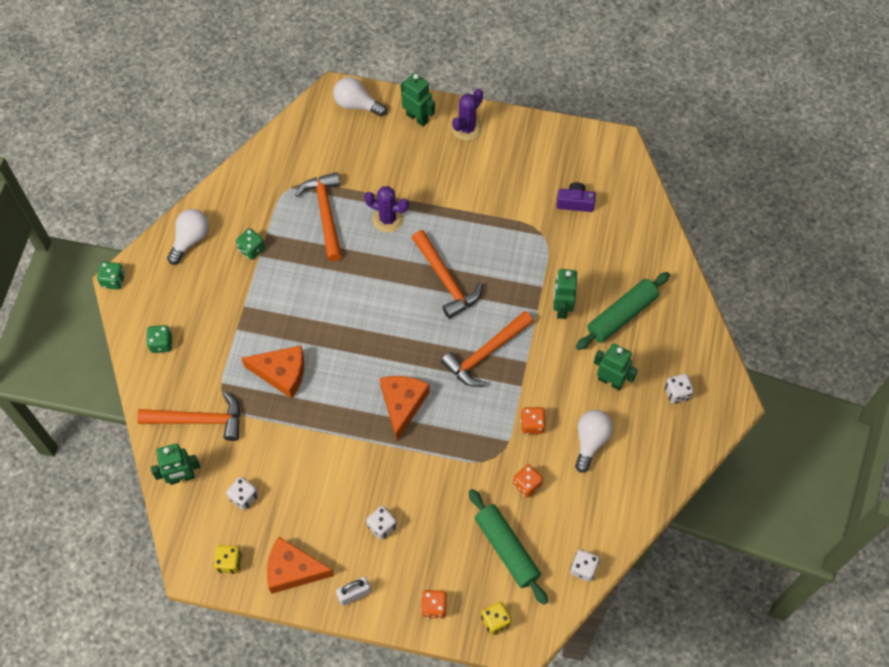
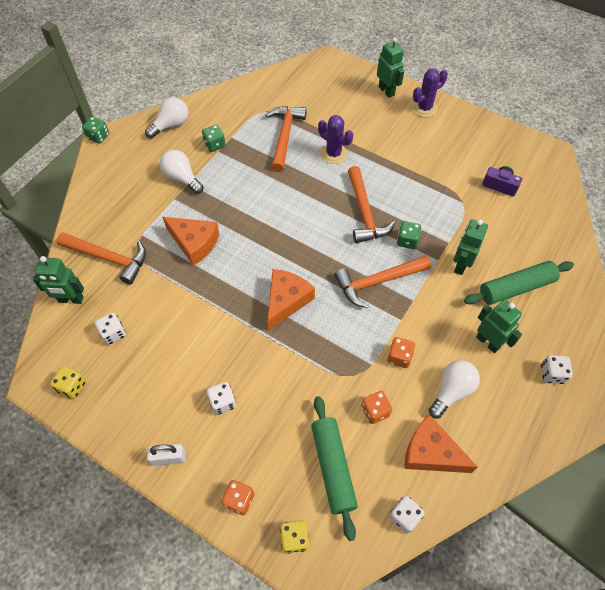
camera: 20 degrees right, 5 degrees down
green dice [146,325,172,353] -> green dice moved to [397,221,422,249]
orange cheese [267,536,334,594] -> orange cheese moved to [404,414,478,473]
white light bulb [333,77,387,116] -> white light bulb moved to [160,150,204,194]

